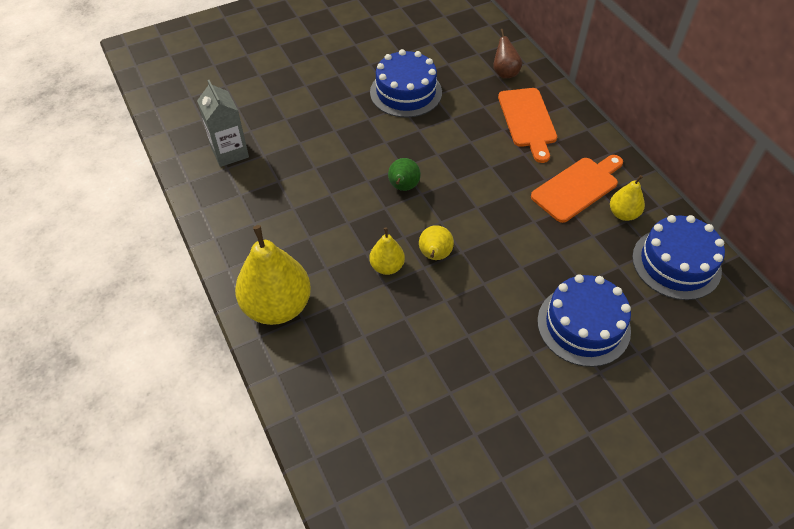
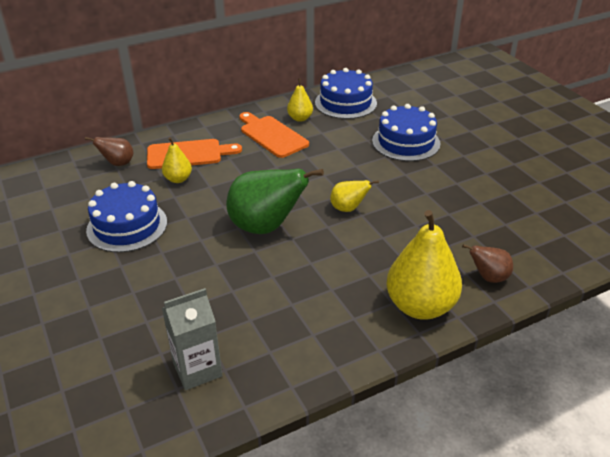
camera: 90 degrees left, 15 degrees down
yellow pear [369,227,405,275] -> yellow pear moved to [162,137,192,183]
green pear [388,158,421,191] -> green pear [226,169,324,234], size x1.98
none -> brown pear [462,244,513,283]

